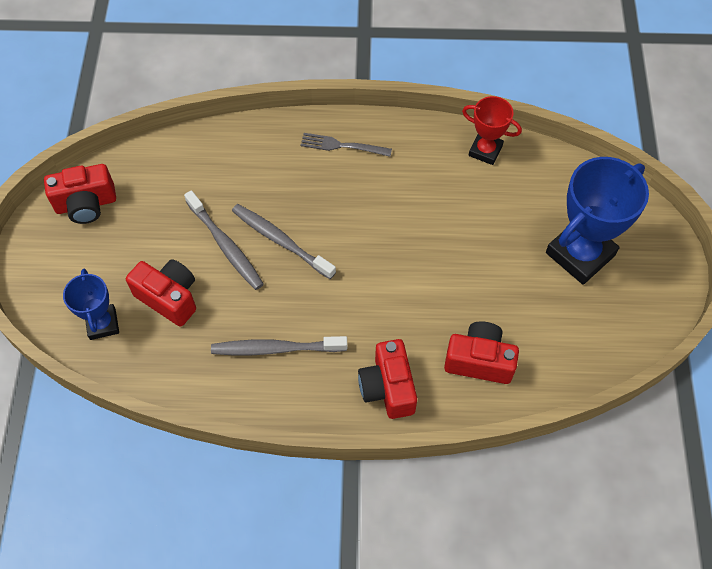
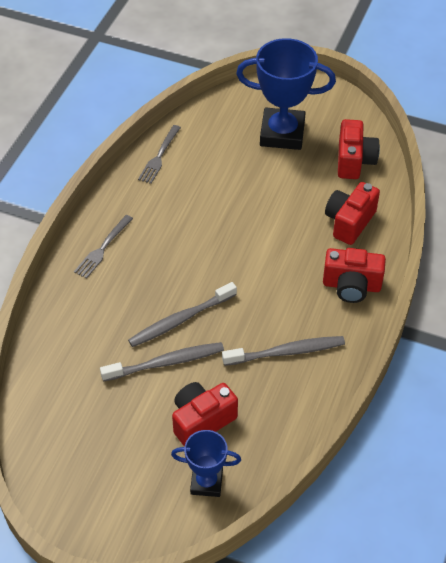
camera: 70 degrees left, 10 degrees down
red camera [44,164,116,224] -> red camera moved to [338,119,380,179]
grey toothbrush [211,336,347,355] -> grey toothbrush turned 120 degrees counterclockwise [222,336,345,366]
red trophy [462,96,522,165] -> grey fork [138,125,181,184]
blue trophy [546,157,649,285] -> blue trophy turned 60 degrees counterclockwise [236,38,336,150]

